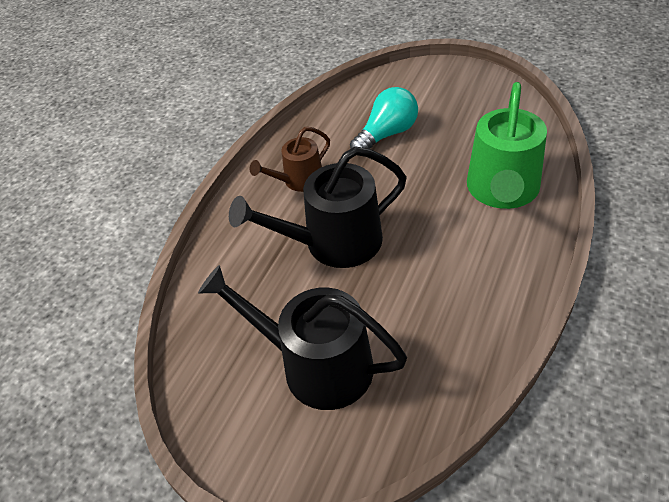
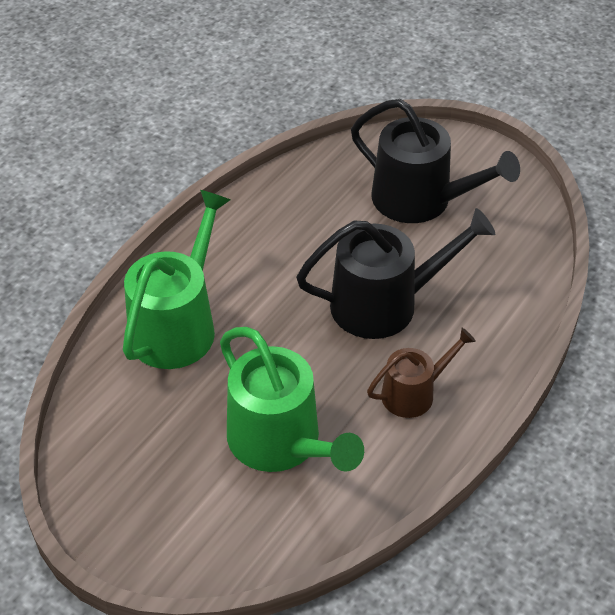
camera: 175 degrees left, 0 degrees up
turquoise light bulb [350,87,418,149] -> green watering can [220,327,364,472]

